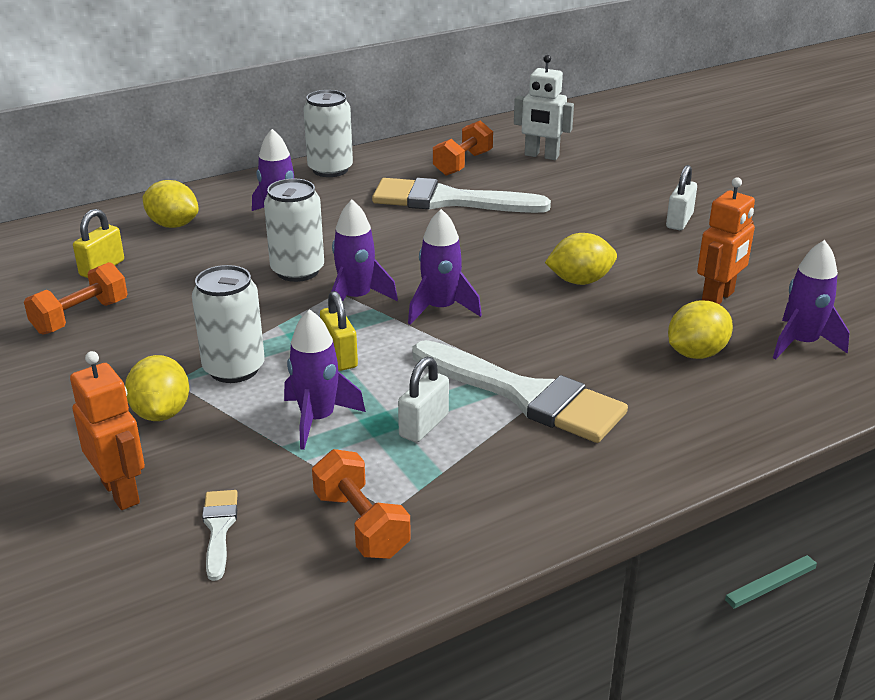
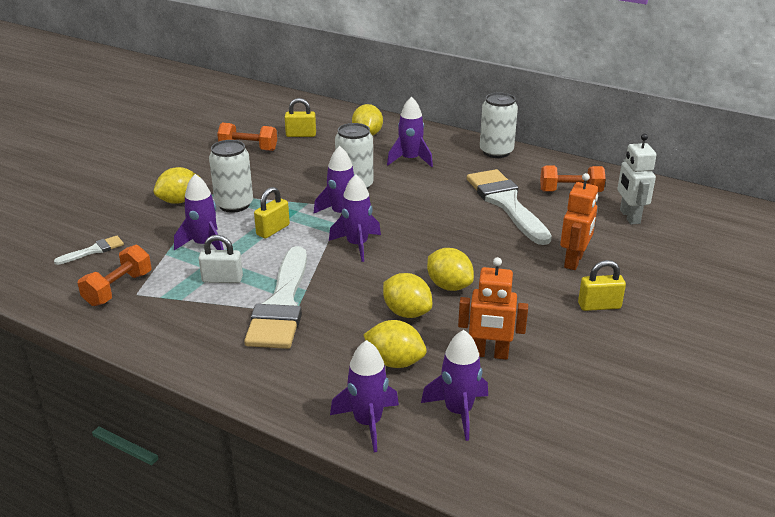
camera: 60 degrees right, 0 degrees up
orange robot [70,351,145,510] -> orange robot moved to [560,173,598,270]
white padlock [666,165,697,230] -> yellow padlock [578,260,626,311]
none -> purple rocket [330,340,399,452]
none -> yellow lemon [383,273,432,318]

